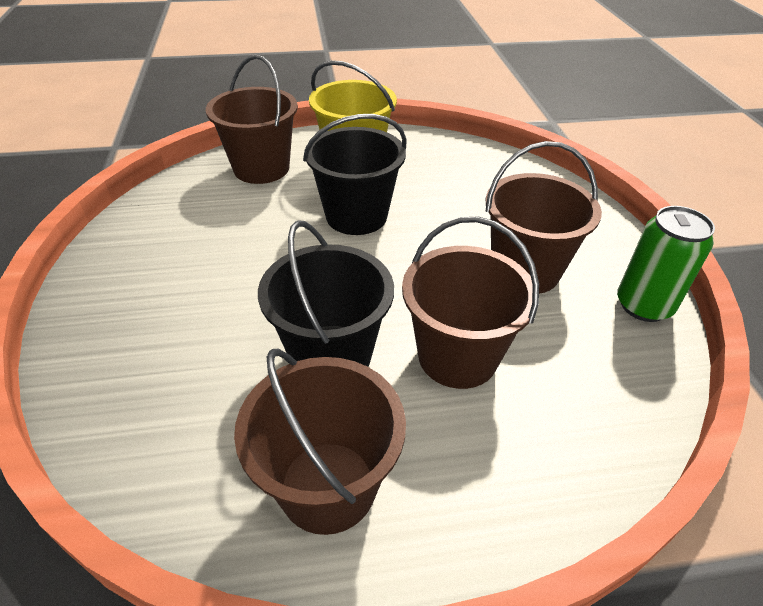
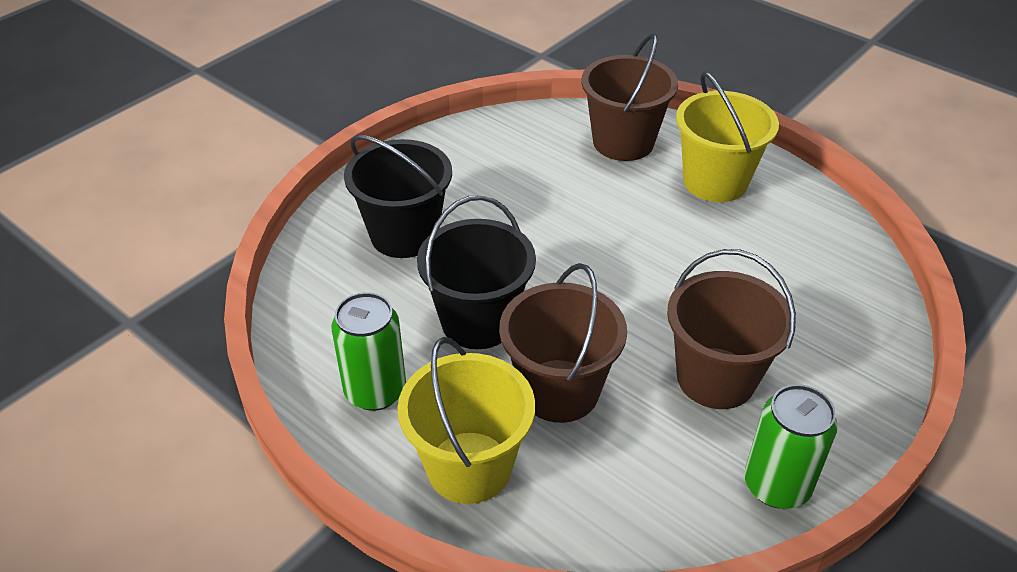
camera: 50 degrees right, 0 degrees up
brown bucket [234,349,406,535] -> green can [331,292,406,411]
black bucket [303,114,407,235] -> black bucket moved to [344,135,452,258]
none -> yellow bucket [398,337,535,504]

